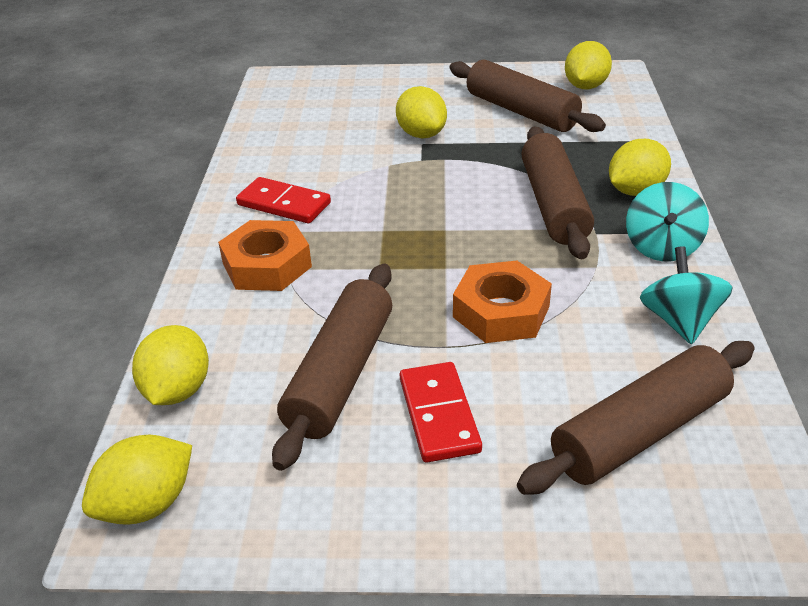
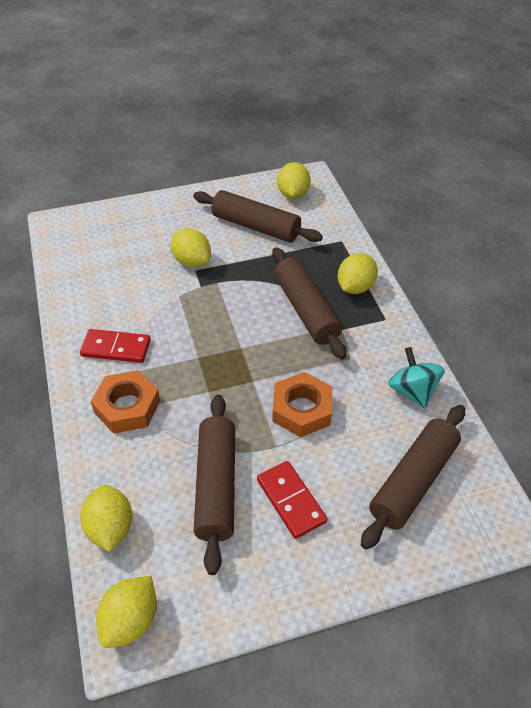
camera: 20 degrees left, 10 degrees up
turquoise spinning top [626,182,709,261] -> none

